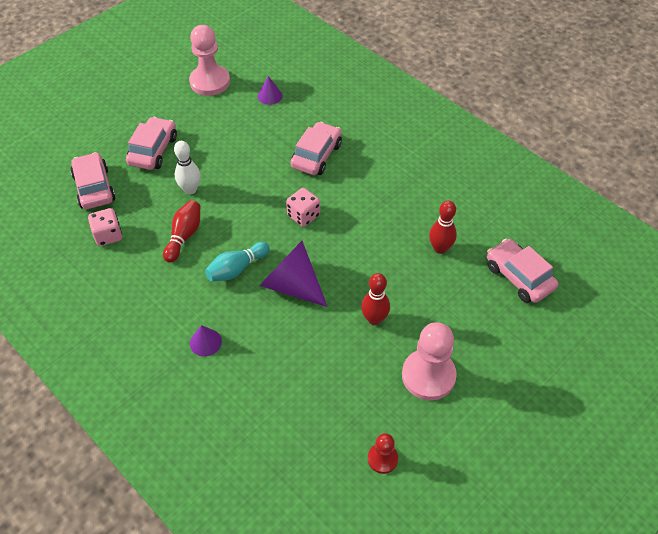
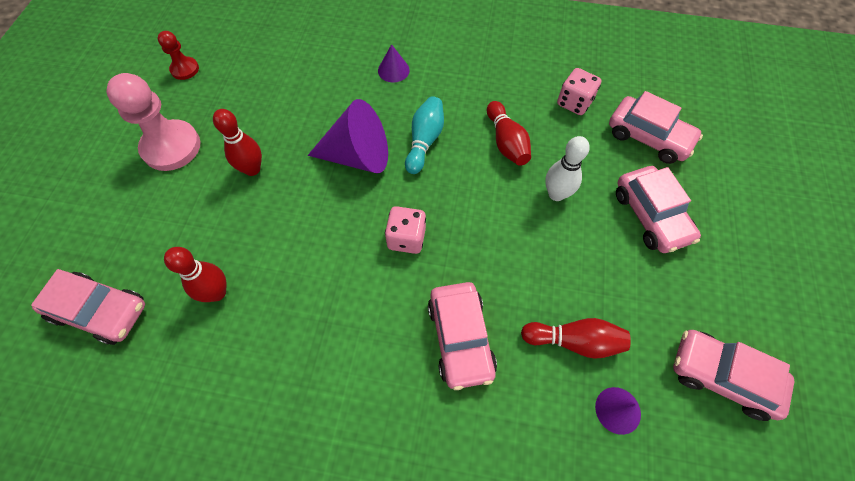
camera: 145 degrees right, 10 degrees up
pink pawn [189,25,230,96] -> pink car [673,330,794,421]
none -> red bowling pin [521,318,631,359]

